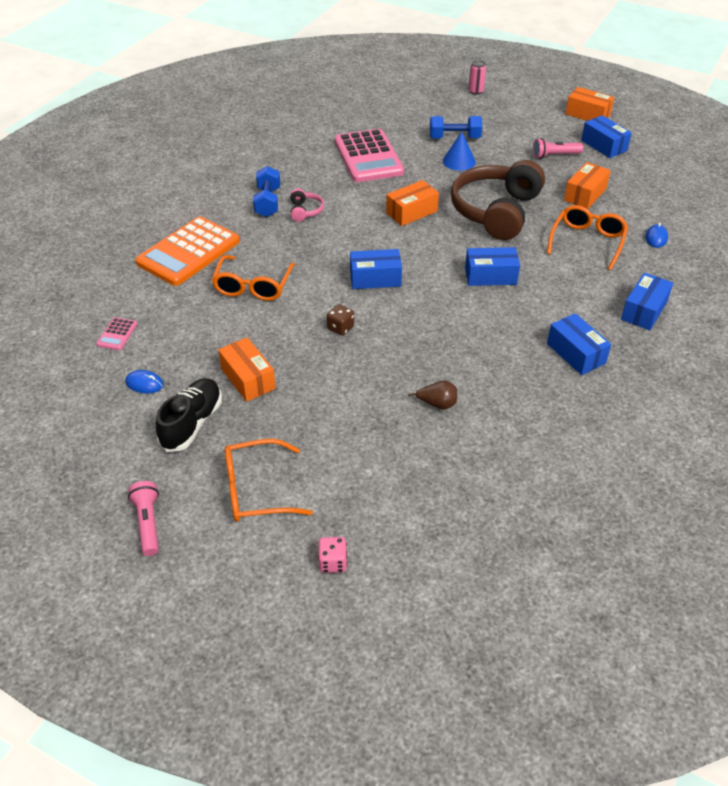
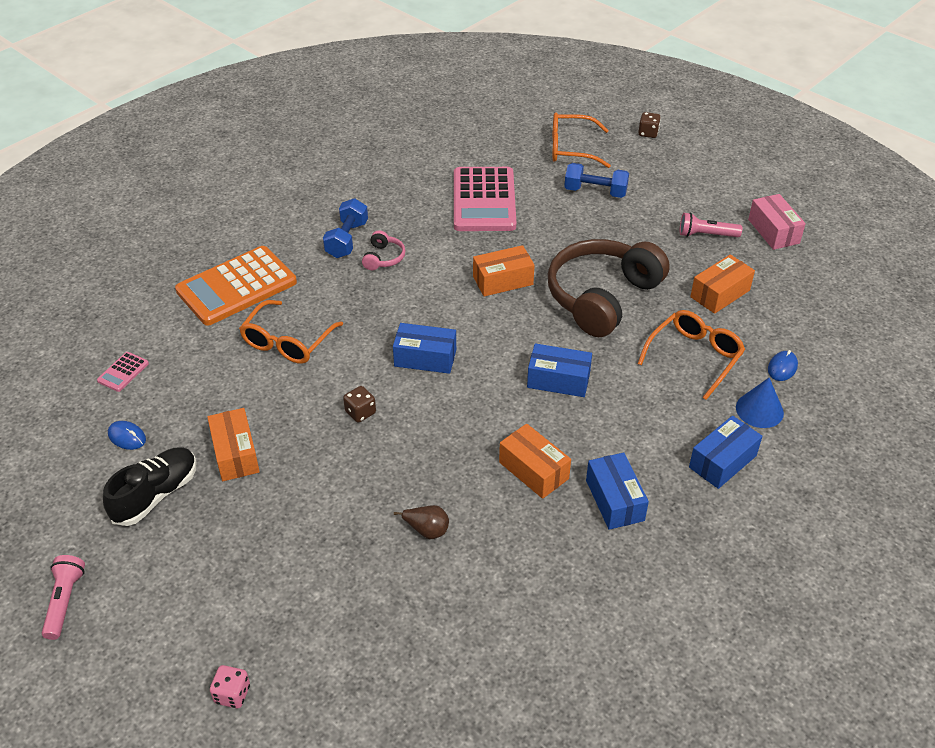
camera: 15 degrees right, 0 degrees up
orange glasses [225,439,313,522] -> orange glasses moved to [552,112,611,168]
blue cone [443,132,476,171] -> blue cone moved to [736,378,784,428]
pink can [468,60,486,95] -> brown dice [638,112,661,138]
orange box [565,87,614,121] -> orange box moved to [499,424,571,499]
blue box [581,115,632,158] -> pink box [748,194,806,250]

